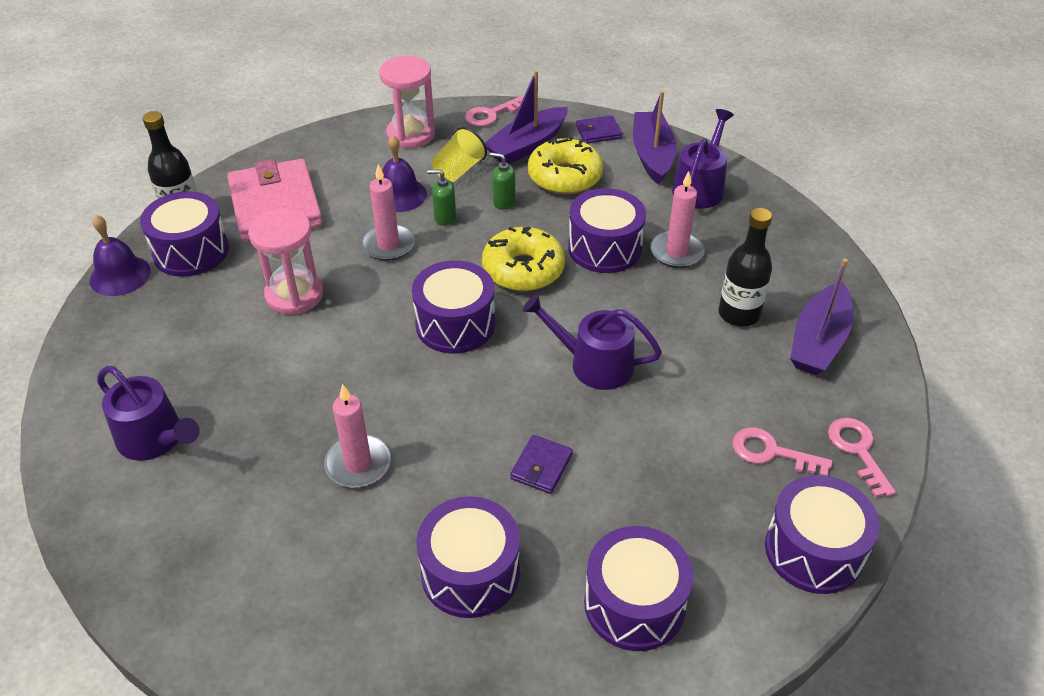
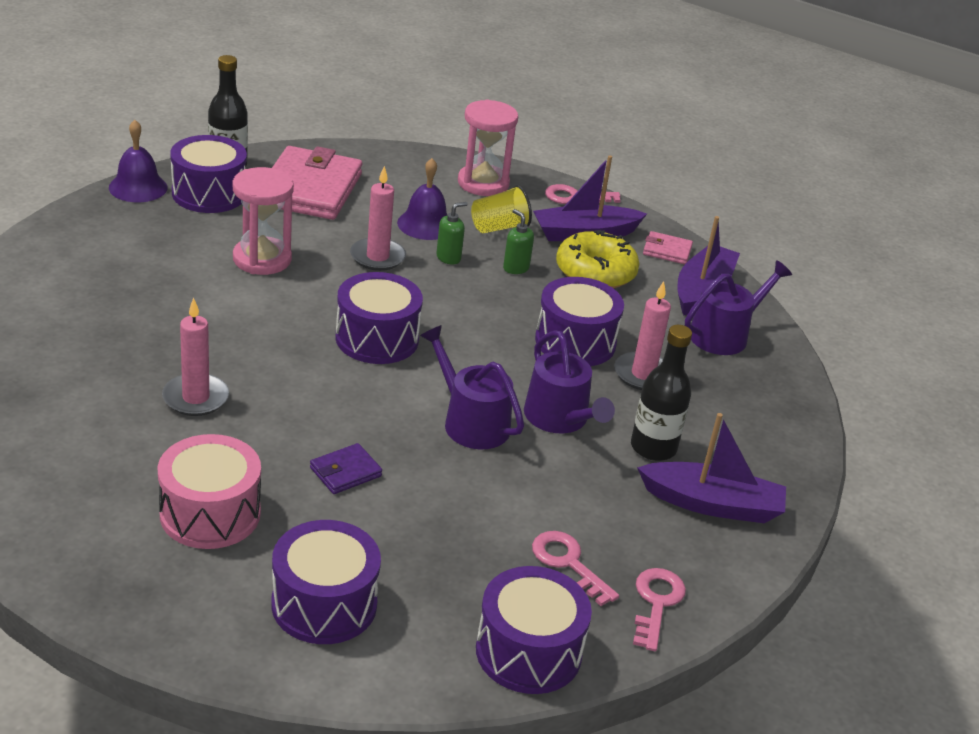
camera: 25 degrees right, 10 degrees down
purple watering can [97,366,200,461] -> purple watering can moved to [524,330,615,433]
purple drum [416,496,520,618] -> pink drum [158,434,261,549]
green soap dispenser [427,169,456,226] -> green soap dispenser turned 105 degrees clockwise [436,202,468,265]
yellow donut [482,227,565,291] -> none
purple wallet [576,115,623,144] -> pink wallet [643,231,693,264]
purple boat [790,259,853,375] -> purple boat turned 135 degrees counterclockwise [637,413,786,523]

